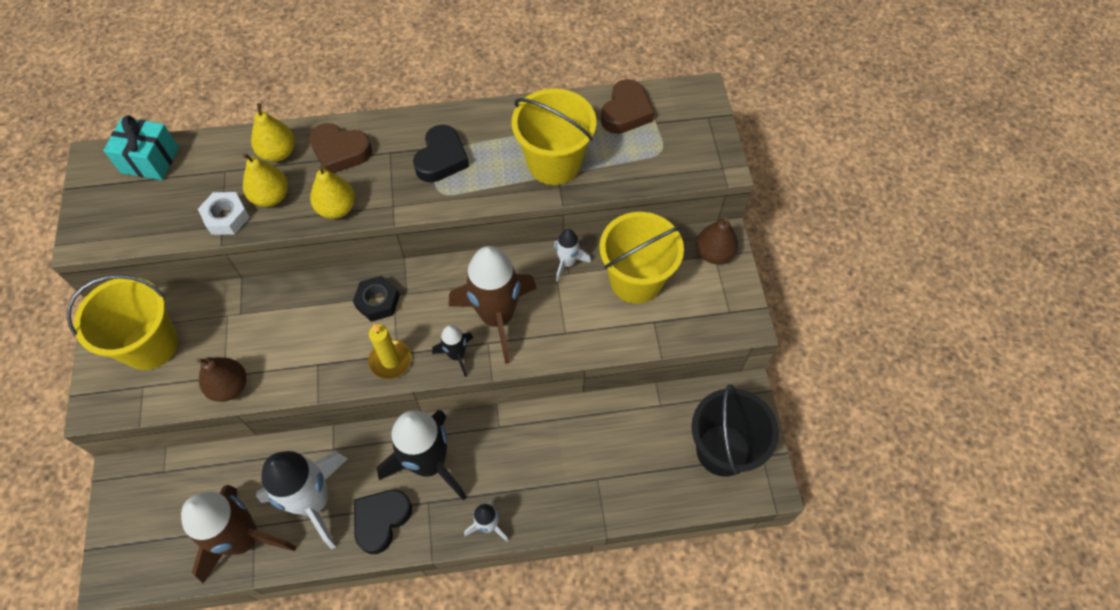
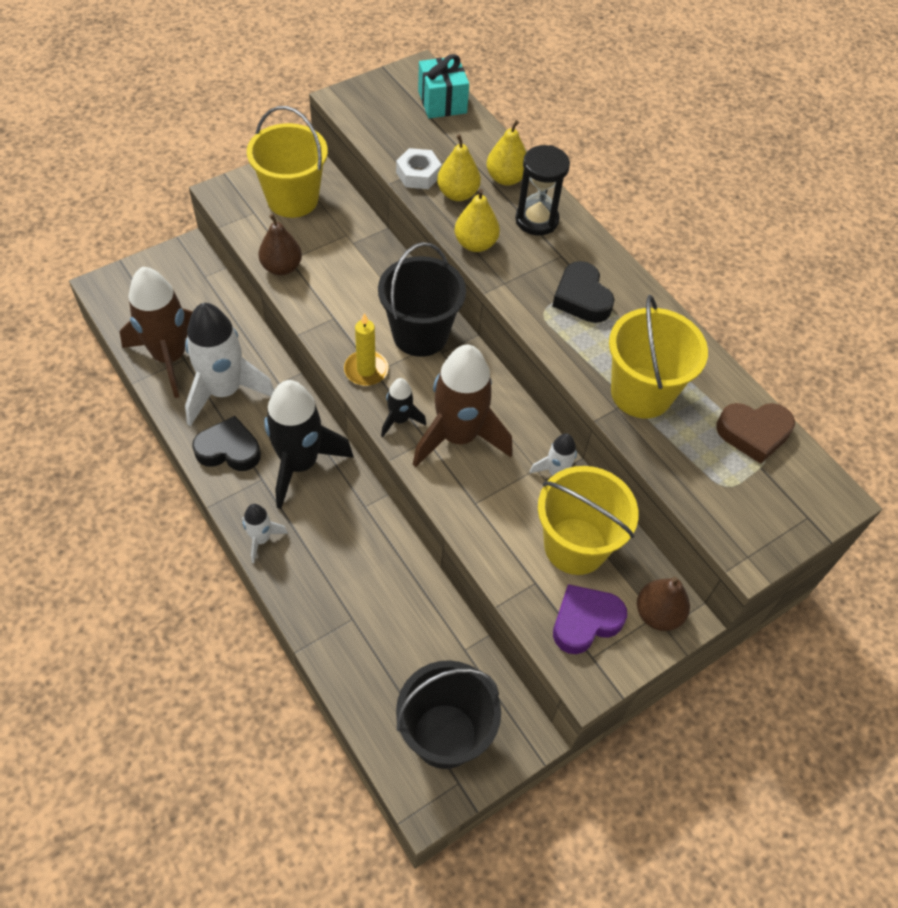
camera: 60 degrees right, 5 degrees down
brown heart [309,123,372,173] -> black hourglass [515,145,570,235]
black nut [353,276,400,322] -> black bucket [378,242,466,357]
black heart [413,125,469,183] -> black heart turned 75 degrees clockwise [552,261,615,323]
none -> purple heart [553,584,627,654]

